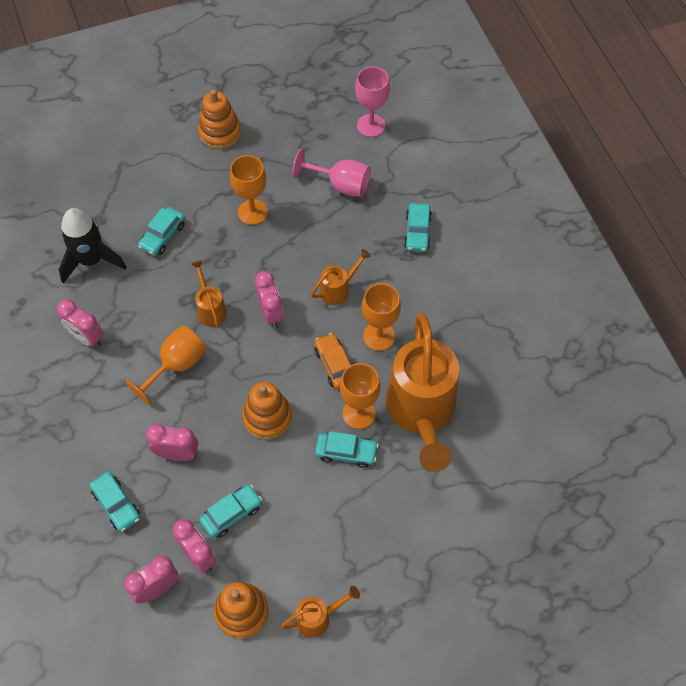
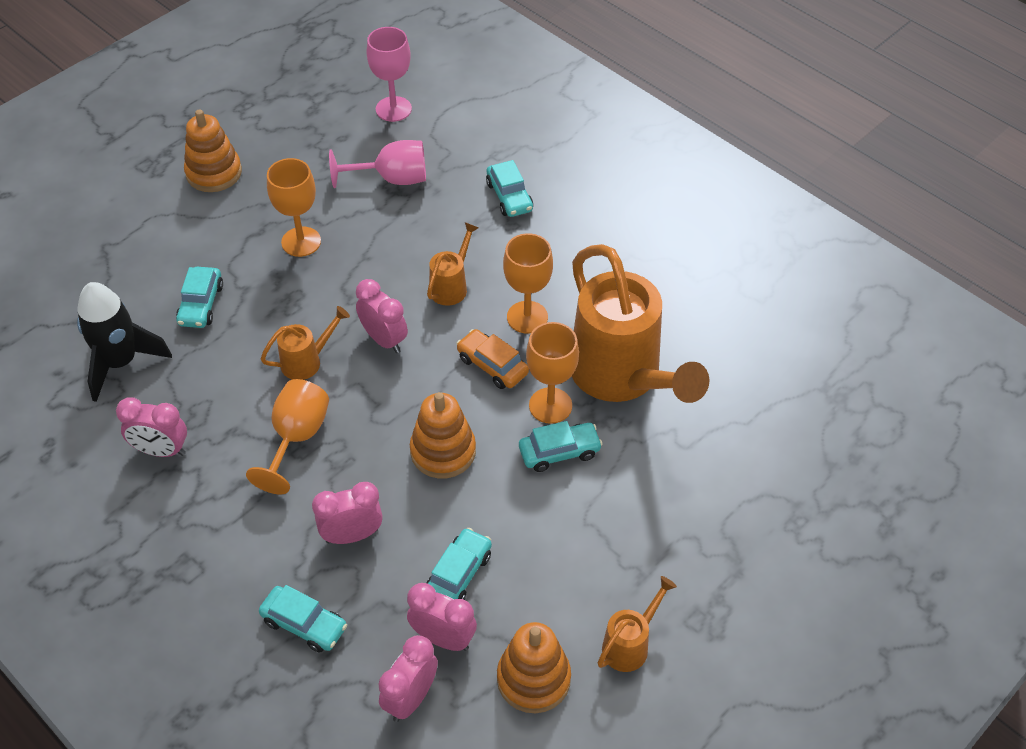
camera: 25 degrees left, 10 degrees down
orange watering can [191,260,227,327] -> orange watering can turned 105 degrees clockwise [261,306,350,380]

